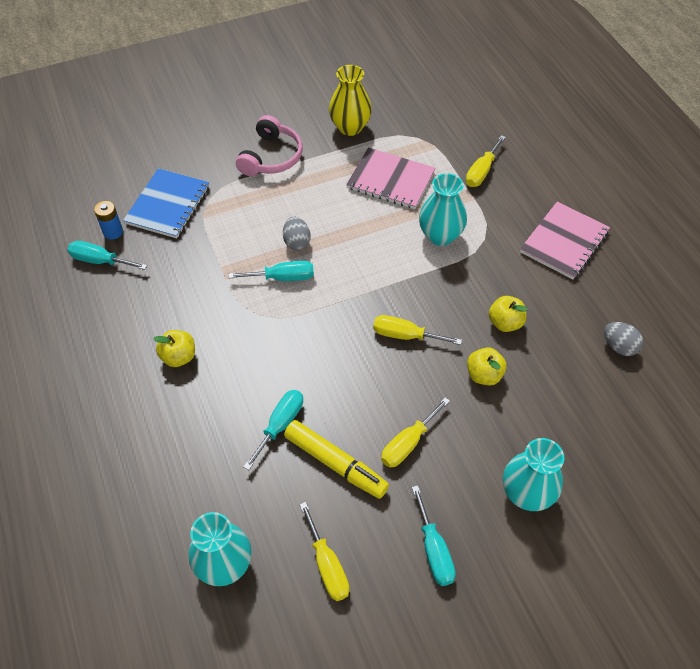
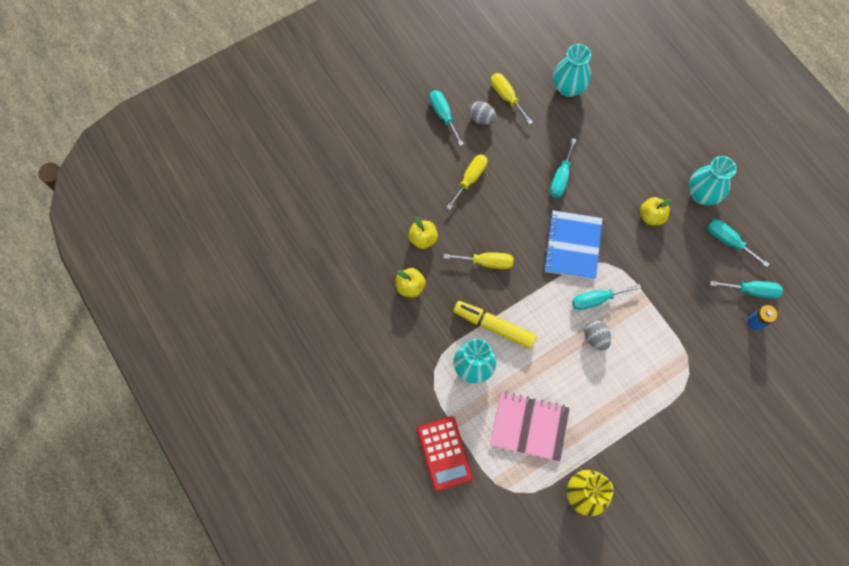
camera: 170 degrees right, 15 degrees up
blue notebook [123,168,209,238] -> blue notebook moved to [544,210,603,280]
pink headphones [236,115,303,176] -> none
yellow marker [284,420,389,499] -> yellow marker moved to [453,301,537,349]
yellow screwdriver [466,135,506,187] -> red calculator [417,417,473,491]
turquoise vase [503,438,564,511] -> turquoise vase moved to [689,156,736,205]
pink notebook [520,202,610,279] -> none
grey egg [604,322,643,356] -> grey egg moved to [469,101,497,125]
none -> turquoise screwdriver [708,220,769,267]

